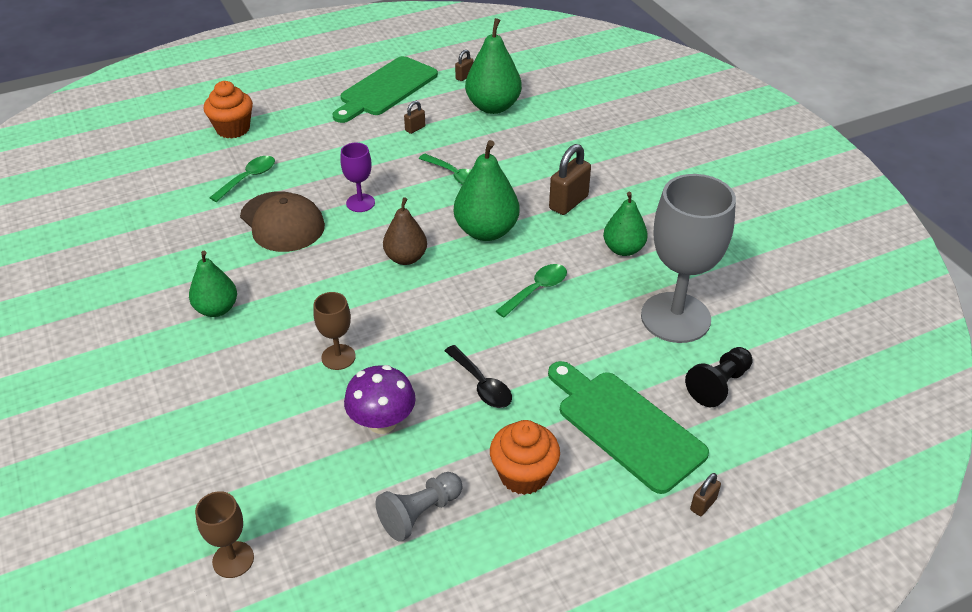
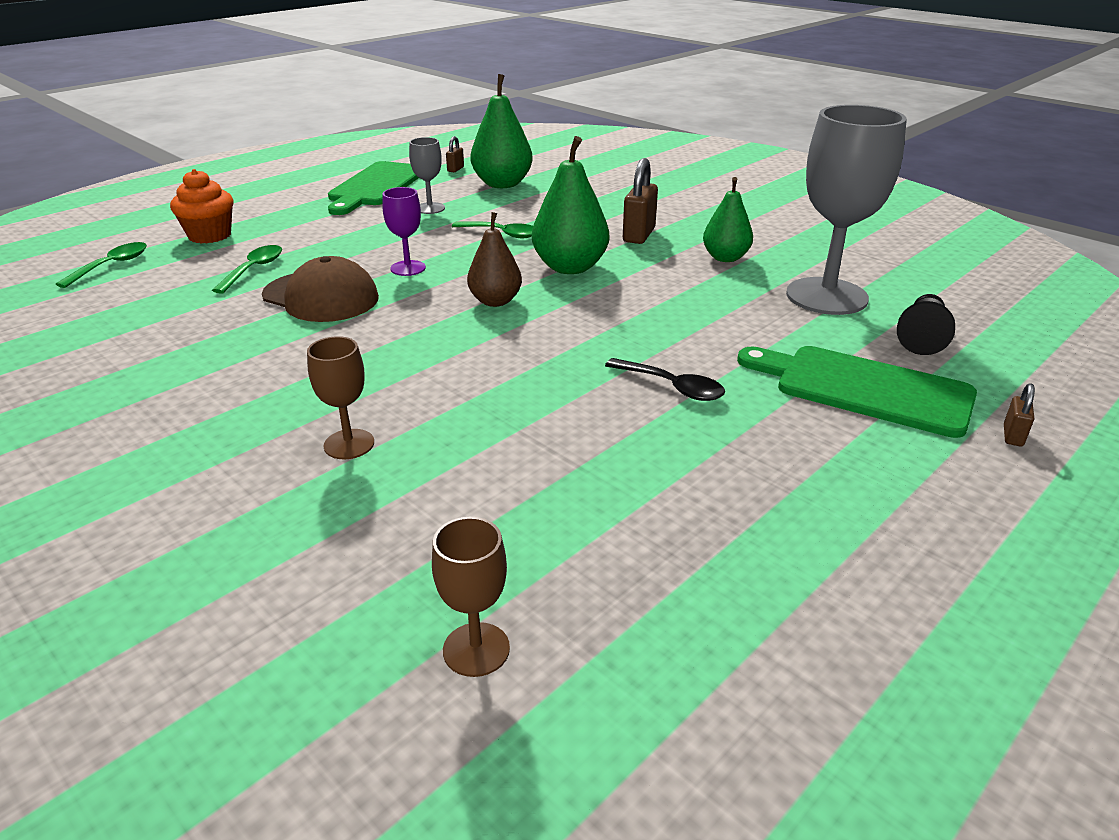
camera: 20 degrees left, 10 degrees down
green pear [189,251,237,317] -> none
brown goblet [313,292,356,370] -> brown goblet moved to [307,336,374,459]
purple mushroom [344,365,416,434] -> none
grey pawn [375,472,462,542] -> none
brown padlock [404,101,425,134] -> grey goblet [409,137,445,214]
orange cupcake [490,420,560,495] -> none
green spoon [496,264,567,318] -> green spoon moved to [56,242,147,288]

